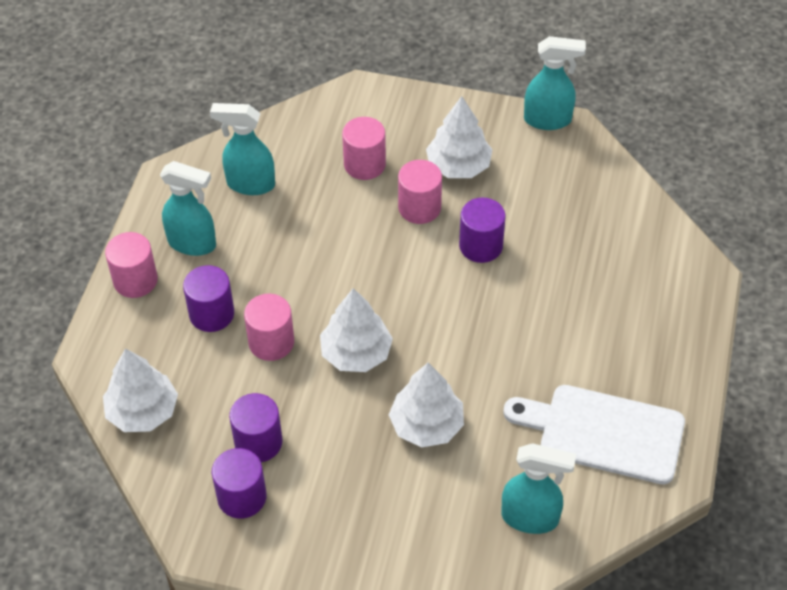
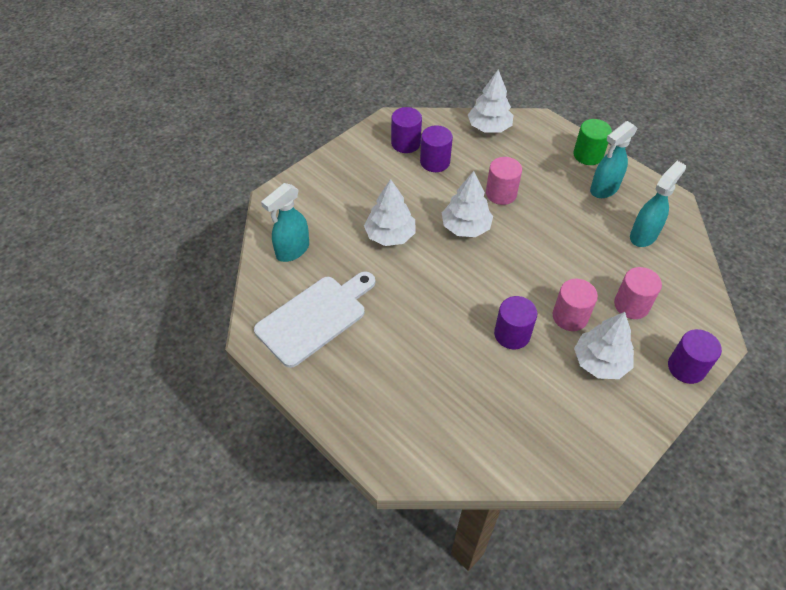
camera: 120 degrees right, 0 degrees up
pink cylinder [105,232,158,298] -> green cylinder [573,119,612,165]
purple cylinder [183,265,234,332] -> purple cylinder moved to [668,329,722,384]
turquoise spray bottle [524,36,586,130] -> none

